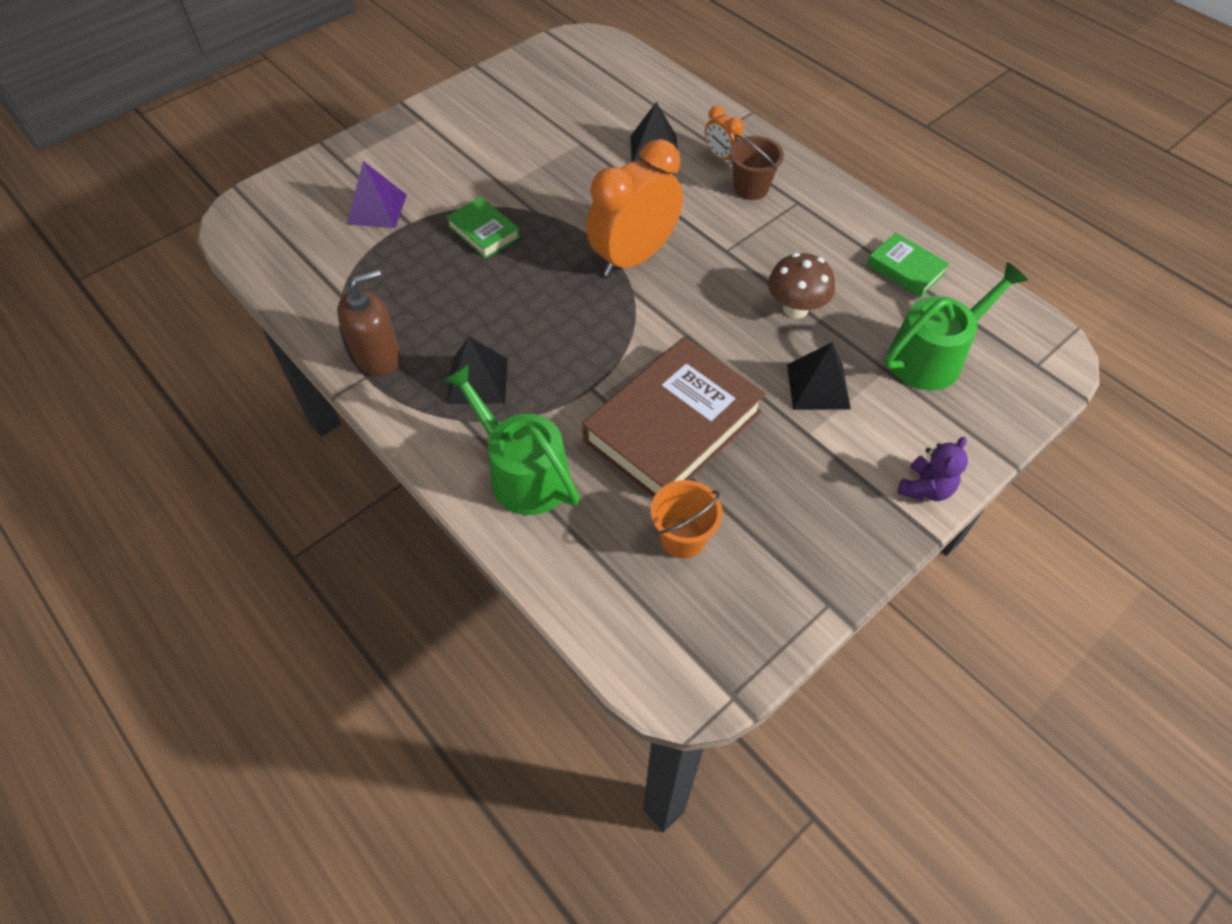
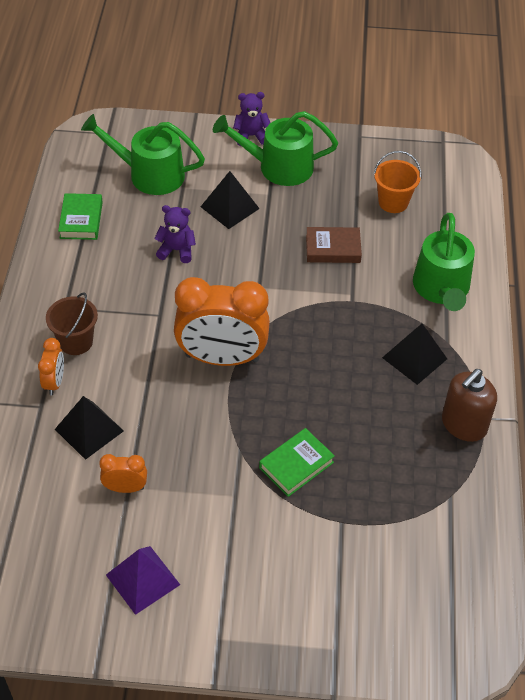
camera: 135 degrees left, 5 degrees down
brown soap dispenser [337,269,401,376] -> brown soap dispenser turned 60 degrees counterclockwise [442,369,497,442]
purple pyramid [347,161,407,228] -> purple pyramid moved to [106,546,180,615]
green book [446,197,520,259] -> green book turned 45 degrees clockwise [259,428,335,497]
brown book [582,337,766,498] -> brown book [306,227,362,263], size x0.48
brown mushroom [768,253,835,318] -> purple teddy bear [154,205,196,263]
none -> orange clock [99,454,147,493]
none -> green watering can [213,111,338,186]

